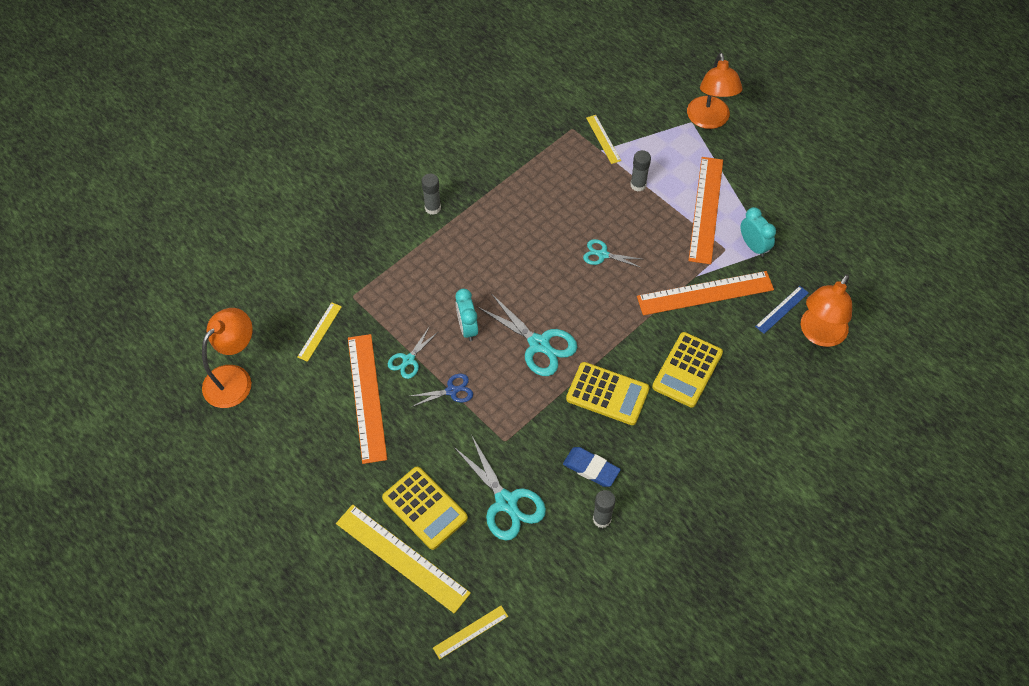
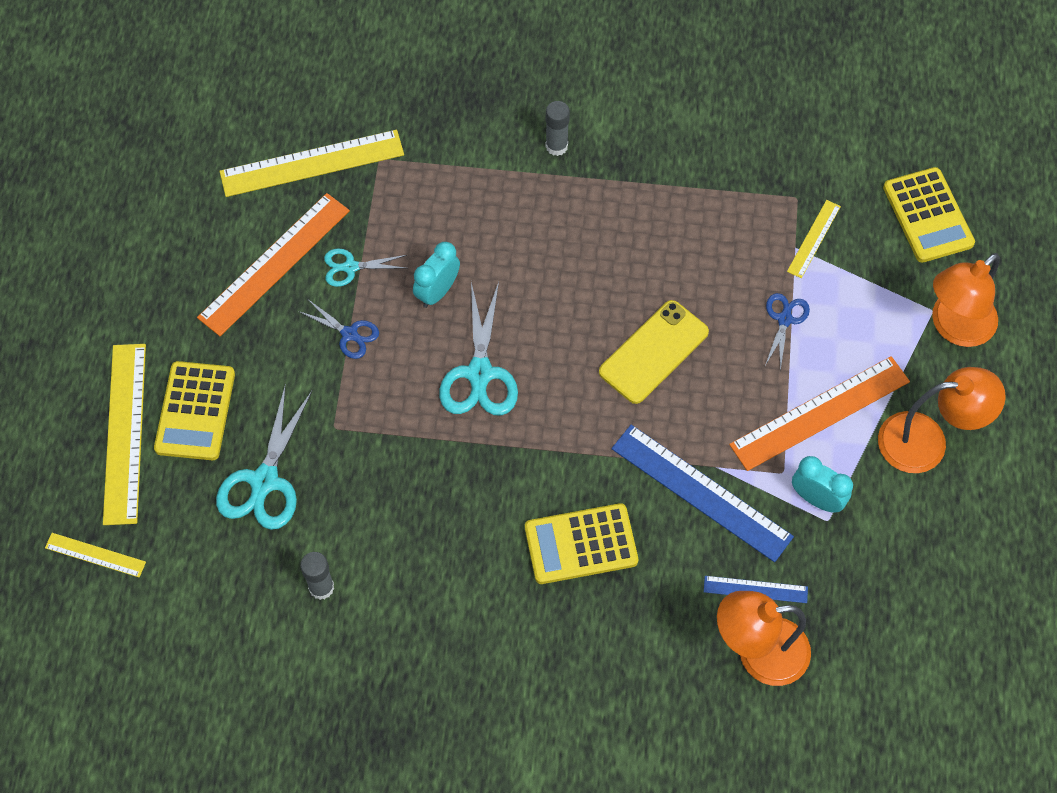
camera: 50 degrees right, 5 degrees up
orange lamp [202,308,253,408] -> orange lamp moved to [878,367,1006,473]
yellow ruler [297,302,342,362] -> yellow ruler [219,130,404,197], size x1.98
blue eraser [563,447,621,487] -> none
yellow calculator [566,362,650,425] -> yellow calculator moved to [883,167,975,263]
turquoise scissors [583,239,642,268] -> yellow phone [599,300,709,404]
grey glue stick [630,150,651,192] -> blue scissors [765,293,810,371]
orange ruler [637,271,774,315] -> blue ruler [611,425,794,562]
turquoise clock [740,207,776,257] -> turquoise clock turned 75 degrees counterclockwise [792,456,853,513]

